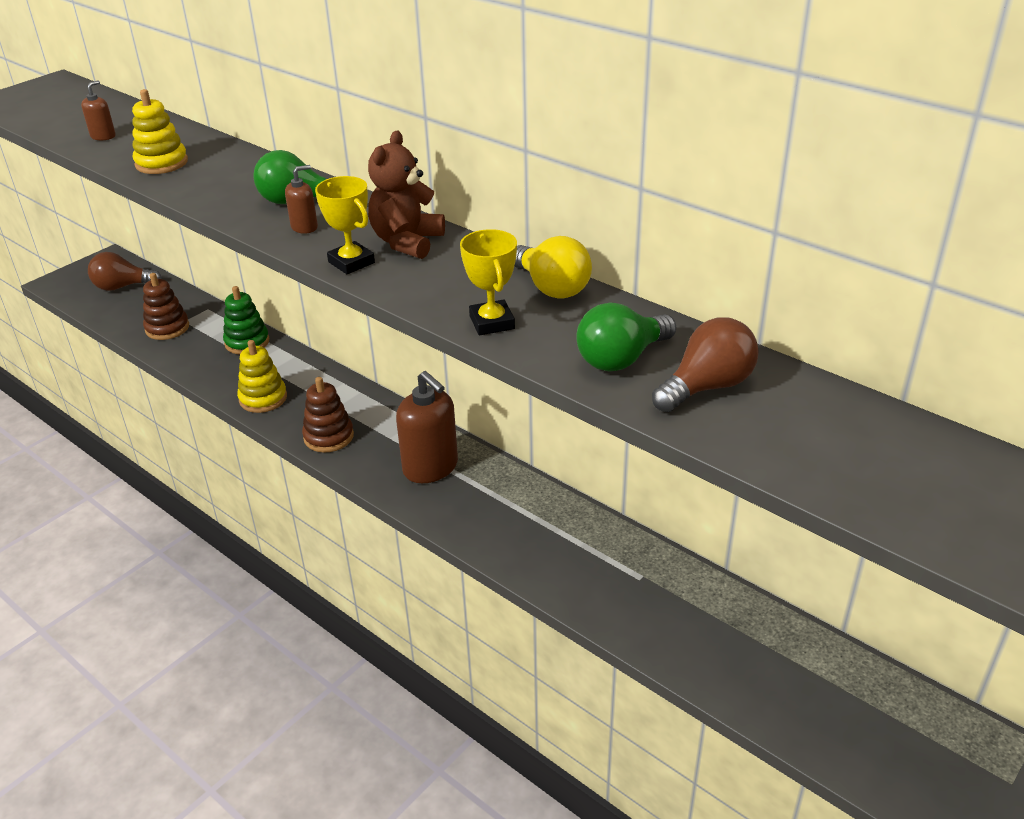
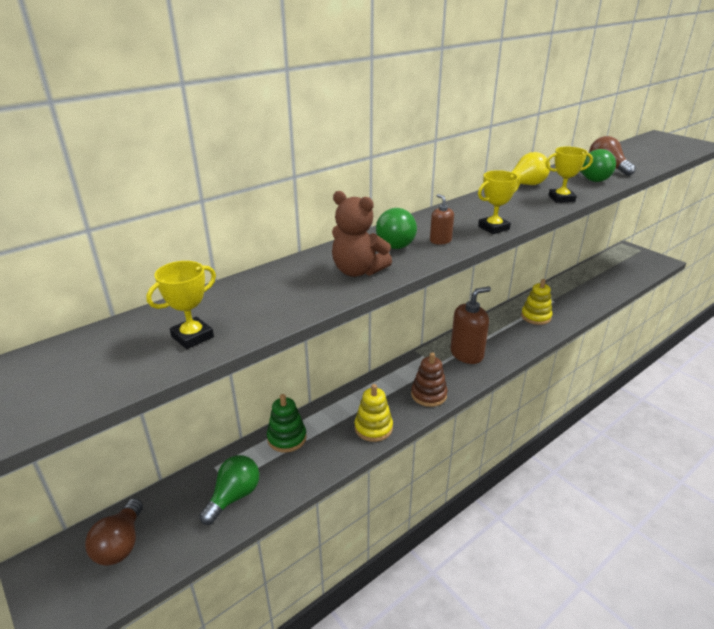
camera: 80 degrees left, 5 degrees down
brown soap dispenser [81,80,116,141] -> yellow trophy [146,261,216,349]
yellow stacking toy [132,89,188,174] -> yellow stacking toy moved to [521,279,552,325]
brown stacking toy [143,273,189,340] -> green light bulb [199,455,259,525]
brown teddy bear [368,130,445,259] -> brown teddy bear moved to [332,191,392,277]

